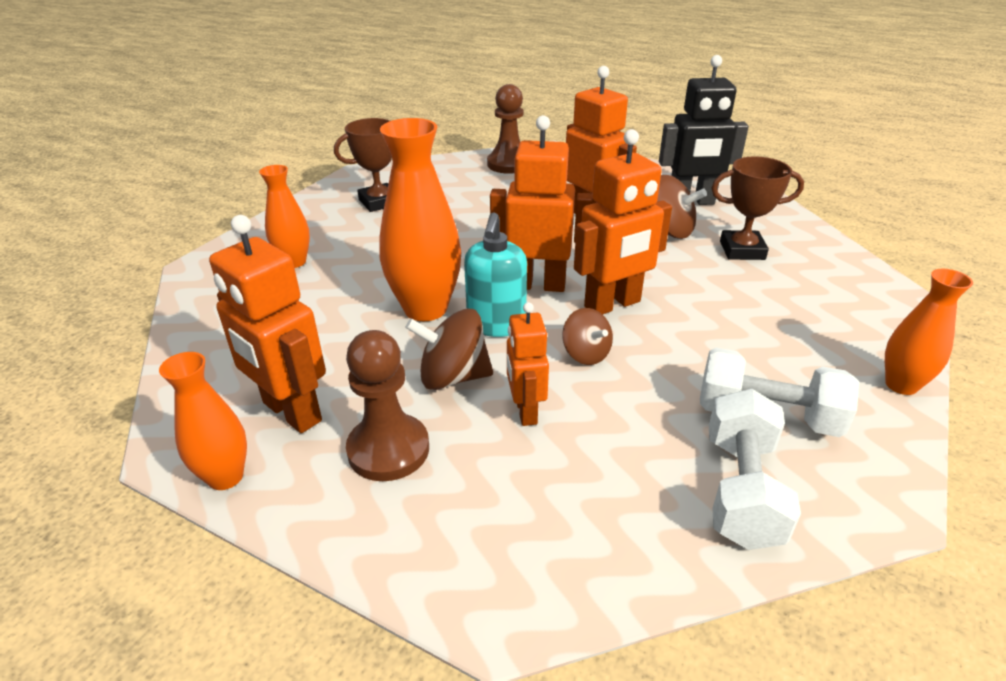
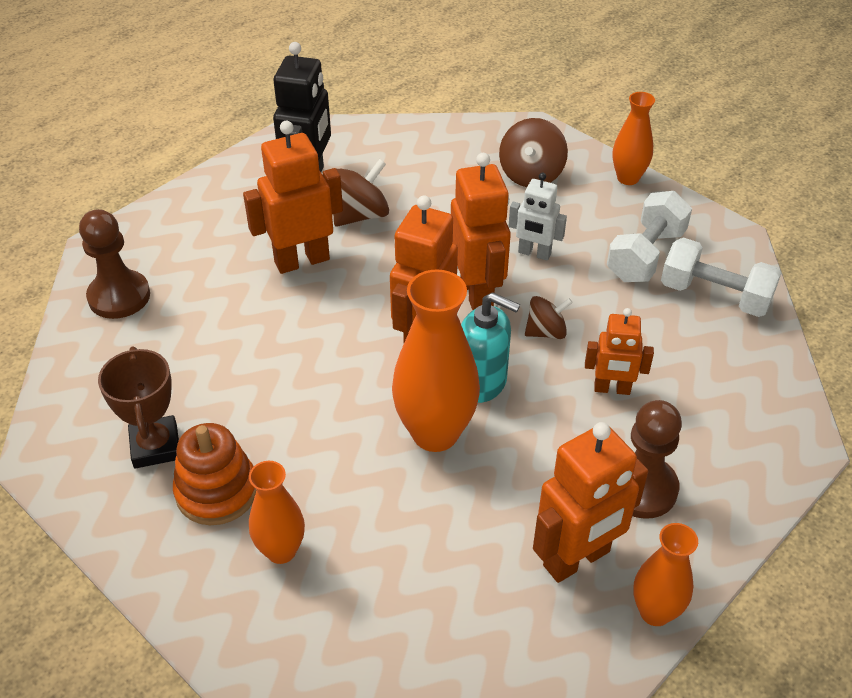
camera: 75 degrees left, 10 degrees up
brown spinning top [405,309,493,390] -> brown spinning top moved to [499,118,568,187]
brown trophy [711,156,804,260] -> none
none -> orange stacking toy [173,423,256,525]
none -> white robot [509,173,567,261]

